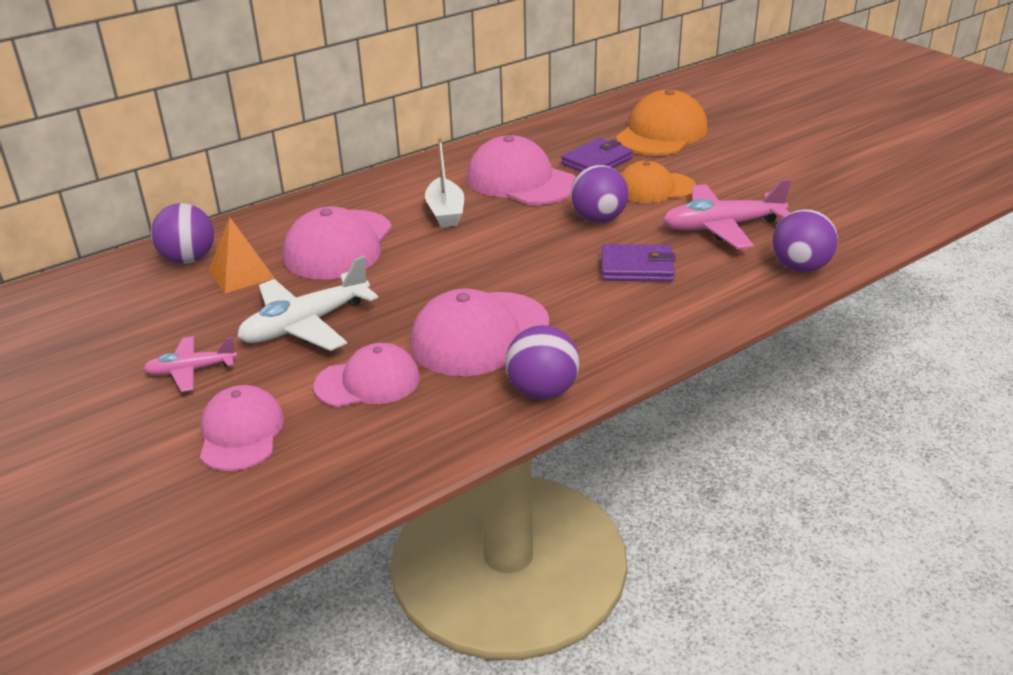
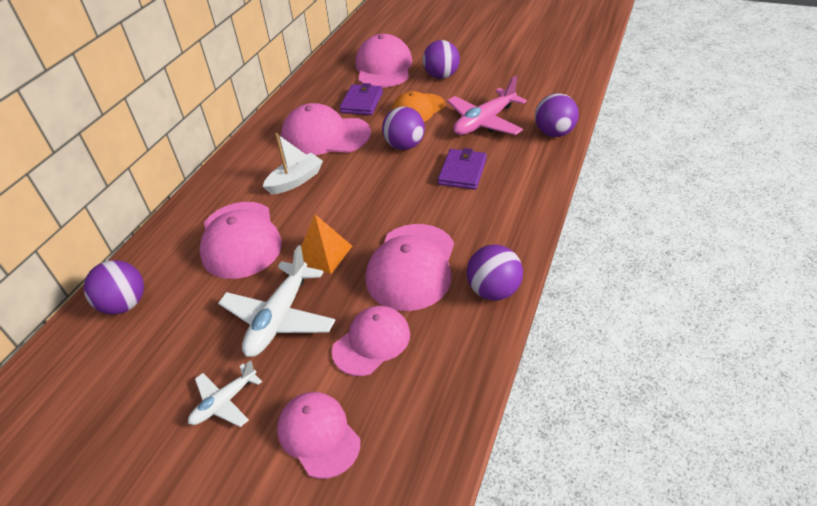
camera: 30 degrees left, 10 degrees up
pink plane [143,336,237,392] -> white plane [188,360,262,427]
orange pyramid [209,217,274,293] -> orange pyramid moved to [301,214,352,274]
white boat [425,137,464,227] -> white boat turned 90 degrees counterclockwise [263,133,323,194]
purple wallet [601,244,676,282] -> purple wallet turned 45 degrees counterclockwise [438,148,487,190]
orange cap [616,89,708,156] -> pink cap [355,34,412,88]
none -> purple ball [423,40,460,79]

